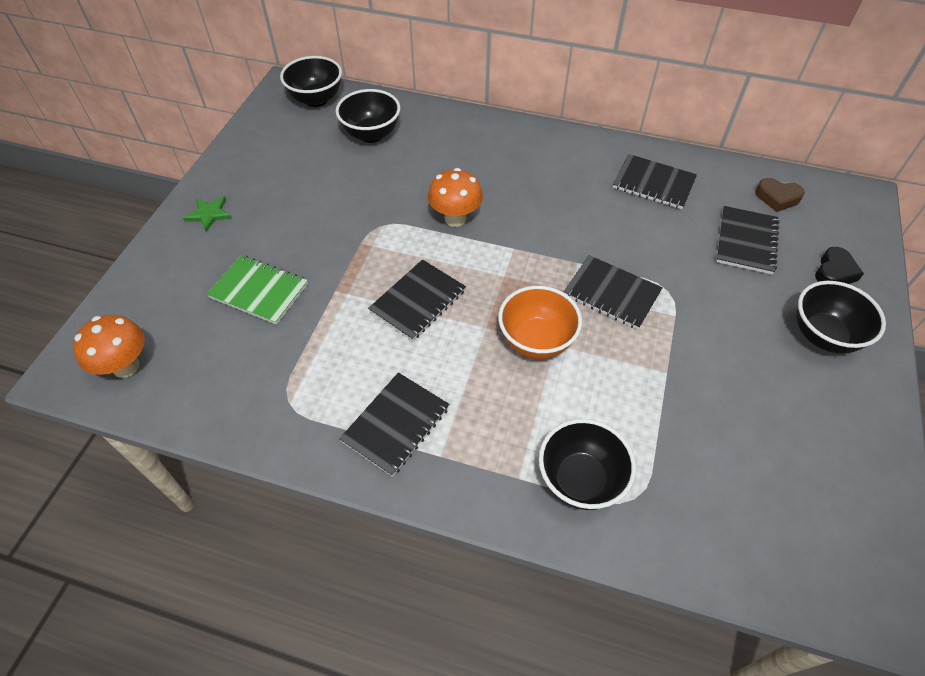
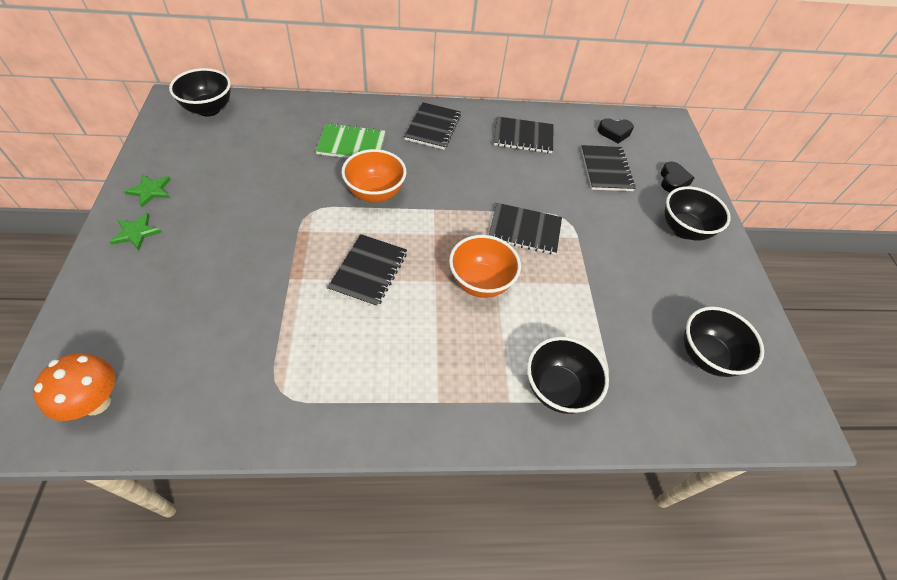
camera: 25 degrees left, 0 degrees up
green notebook [207,255,308,325] -> green notebook moved to [316,123,386,158]
black bowl [336,89,400,143] -> black bowl moved to [684,307,764,377]
black notebook [339,372,449,477] -> black notebook moved to [404,102,461,150]
orange mushroom [428,168,483,227] -> orange bowl [341,149,406,203]
brown heart [755,178,805,212] -> black heart [598,118,634,144]
none -> green star [124,174,171,207]

